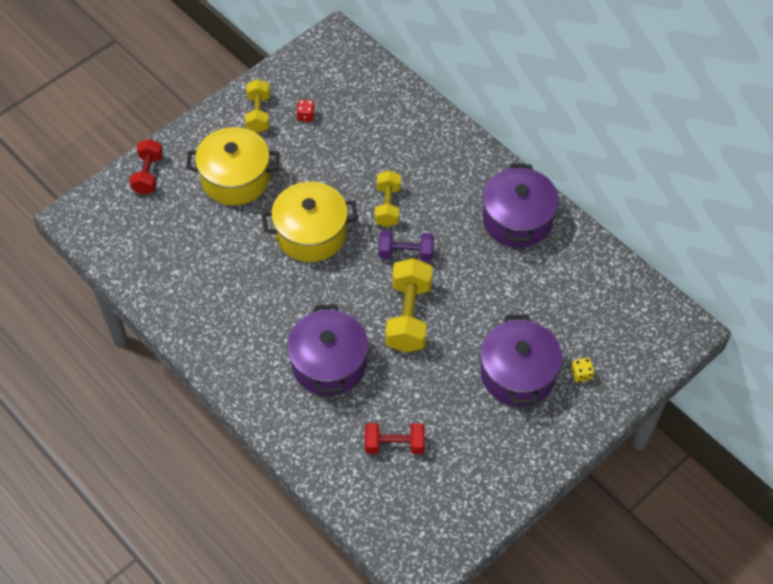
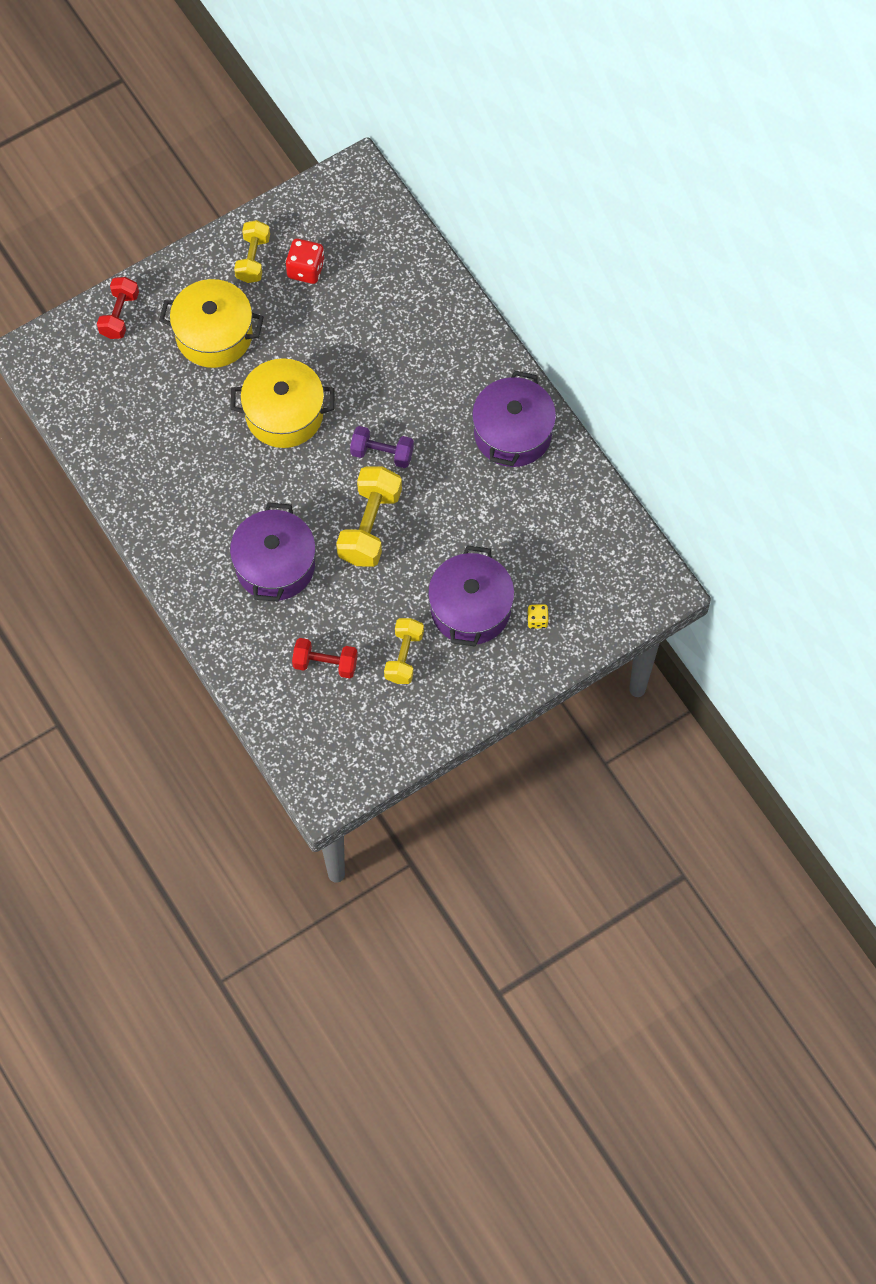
camera: 10 degrees right, 10 degrees up
red dice [296,100,315,122] -> red dice [285,239,325,284], size x1.73
yellow dumbbell [375,170,401,227] -> yellow dumbbell moved to [384,618,424,684]

